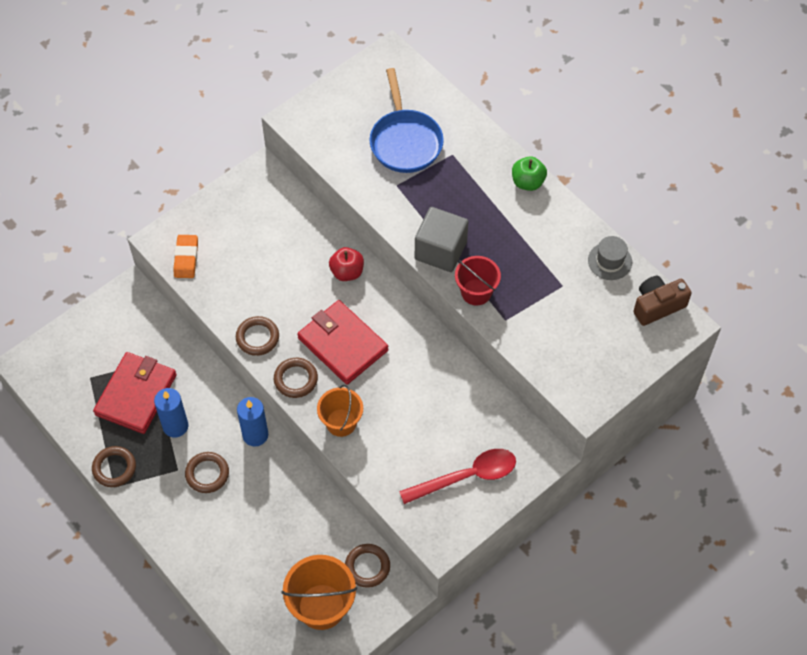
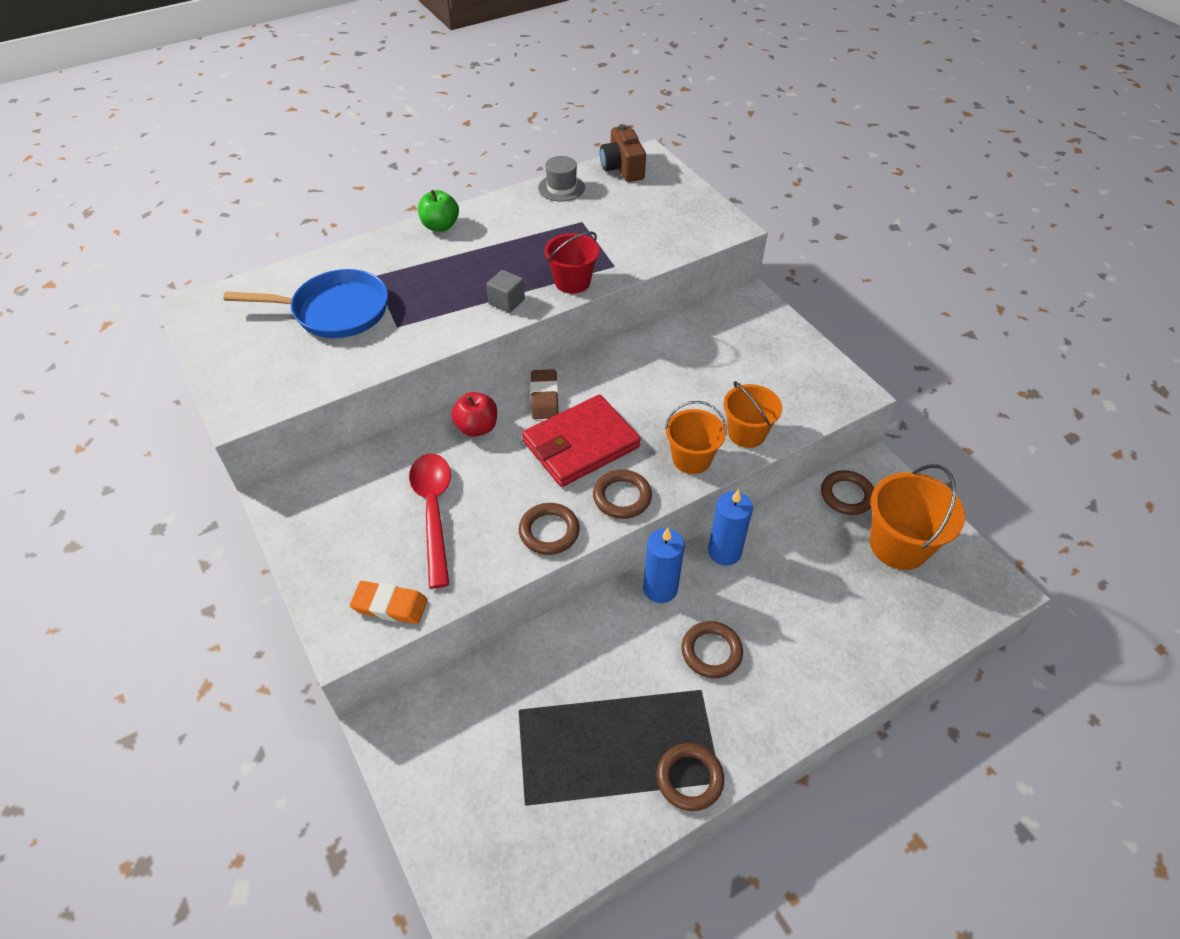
camera: 80 degrees left, 10 degrees down
red wallet [93,352,177,434] -> none
blue candle [154,388,188,438] -> blue candle moved to [708,489,753,566]
red spoon [399,449,516,504] -> red spoon moved to [409,453,451,588]
grey cube [415,207,469,272] -> grey cube [486,270,525,313], size x0.53
none -> brown eraser [530,369,559,419]
none -> orange bucket [723,381,782,448]

